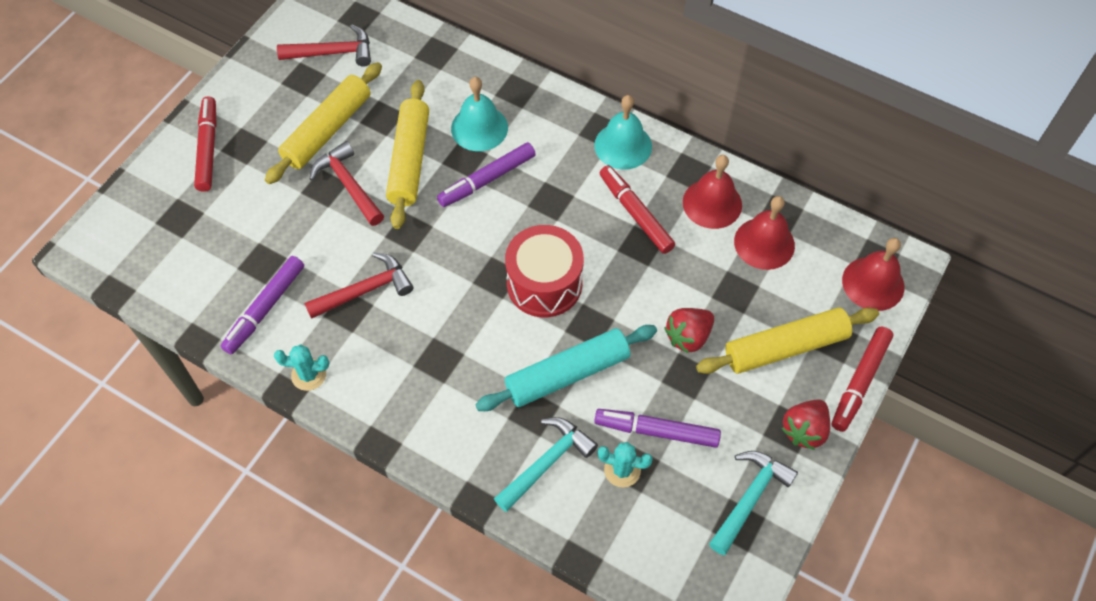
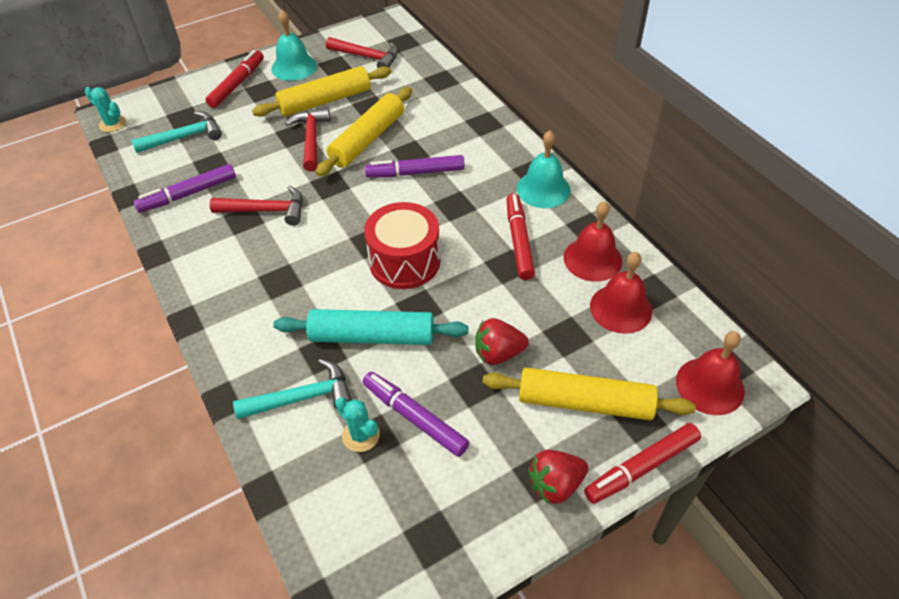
camera: 30 degrees right, 10 degrees down
turquoise cactus [274,344,329,391] -> turquoise cactus moved to [85,87,126,132]
turquoise bell [451,77,508,151] -> turquoise bell moved to [272,10,317,81]
turquoise hammer [709,451,798,555] -> turquoise hammer moved to [131,111,222,153]

